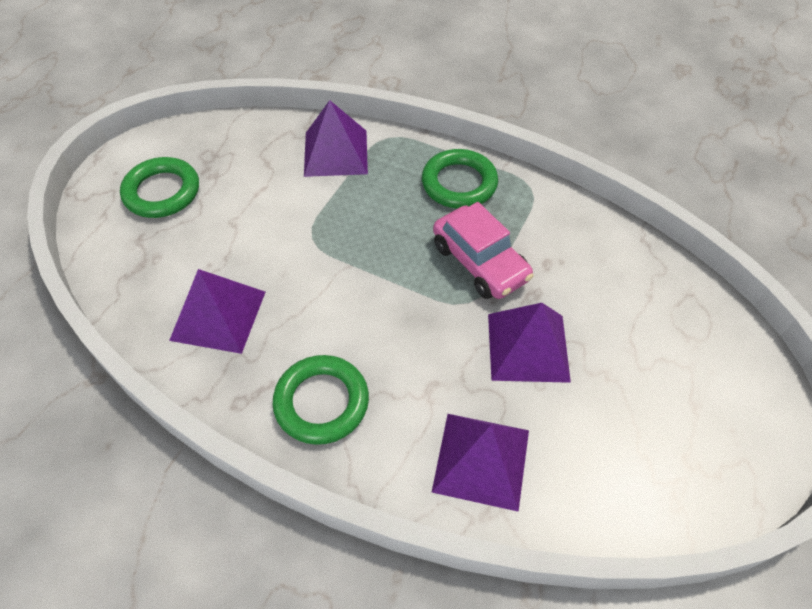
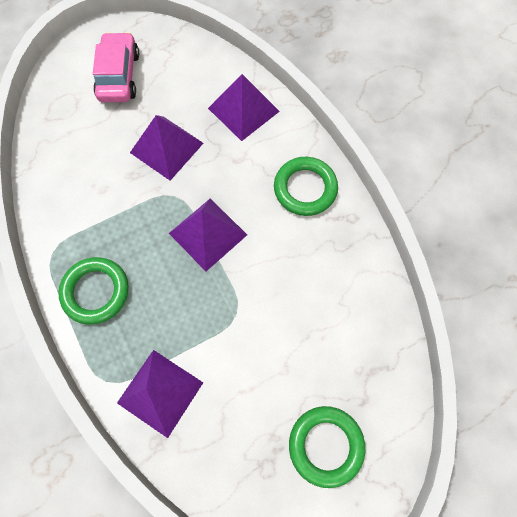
camera: 145 degrees left, 15 degrees up
purple pyramid [169,269,265,354] -> purple pyramid moved to [169,198,247,271]
pink car [433,202,534,299] -> pink car moved to [93,32,139,102]

